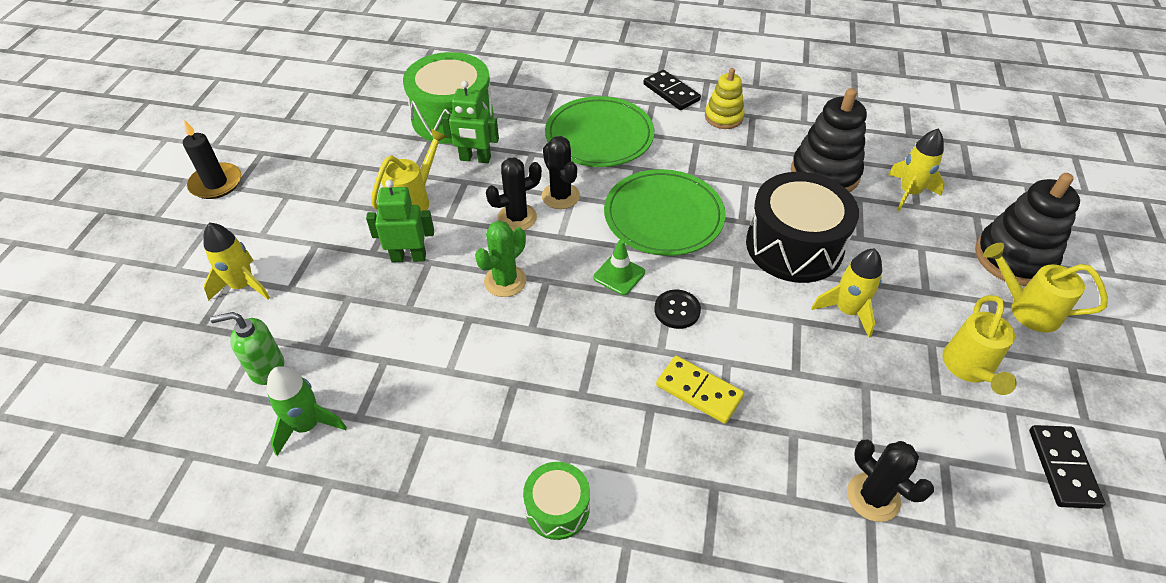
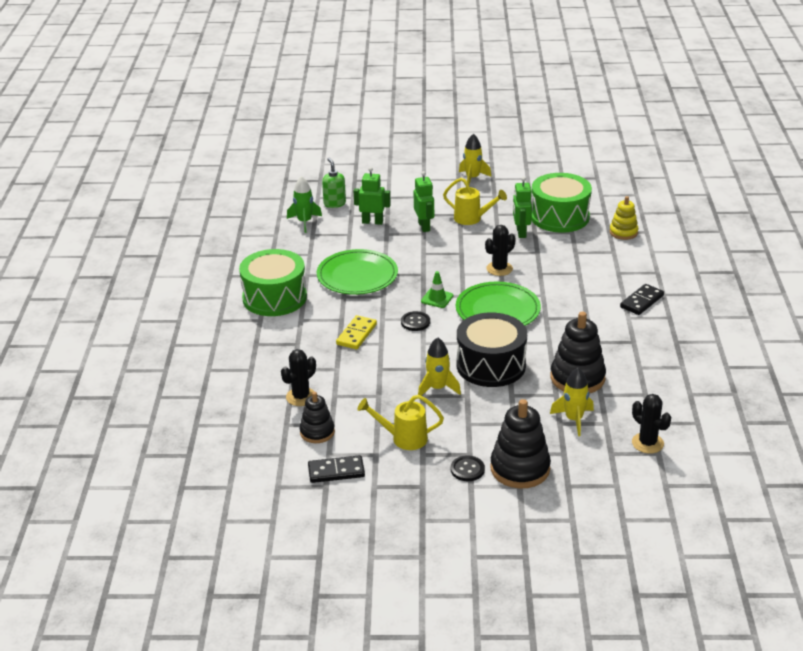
camera: 80 degrees right, 15 degrees down
black candle [183,120,241,199] -> none
yellow rocket [203,223,270,301] -> yellow rocket moved to [459,134,491,184]
green cactus [475,221,526,297] -> none
black cactus [486,157,542,231] -> black cactus moved to [632,394,671,454]
green drum [523,462,590,540] -> green drum [239,249,307,316], size x1.94
green plate [545,96,654,167] -> green plate moved to [317,249,398,295]
yellow stacking toy [705,68,745,129] -> yellow stacking toy moved to [610,196,638,240]
yellow watering can [983,243,1108,333] -> black button [451,455,485,481]
none -> black stacking toy [300,392,335,443]
none -> green robot [354,167,391,225]

